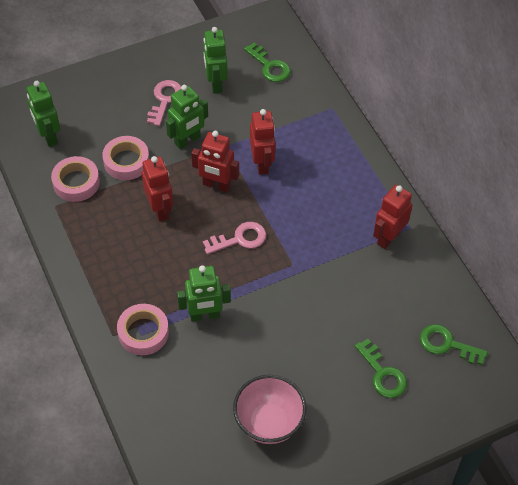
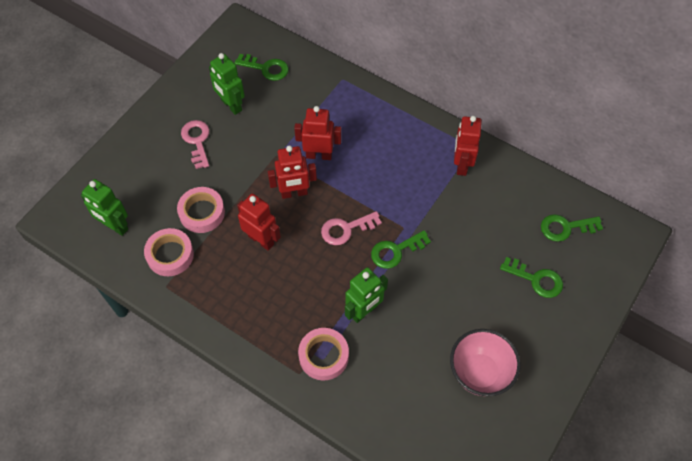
camera: 30 degrees left, 5 degrees up
green robot [166,85,208,149] -> none
pink key [203,222,266,254] -> pink key turned 150 degrees counterclockwise [321,211,382,245]
red robot [250,109,276,175] -> red robot turned 45 degrees counterclockwise [294,106,342,160]
none -> green key [371,230,431,269]

